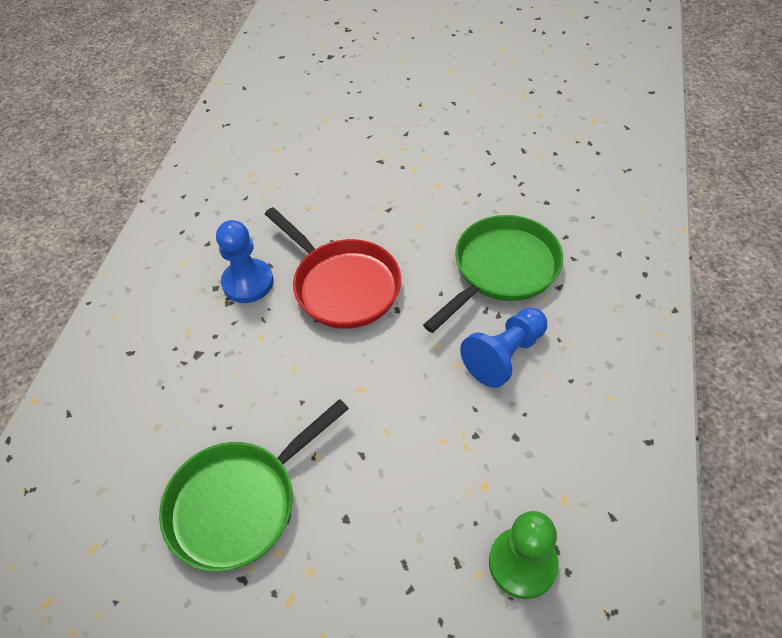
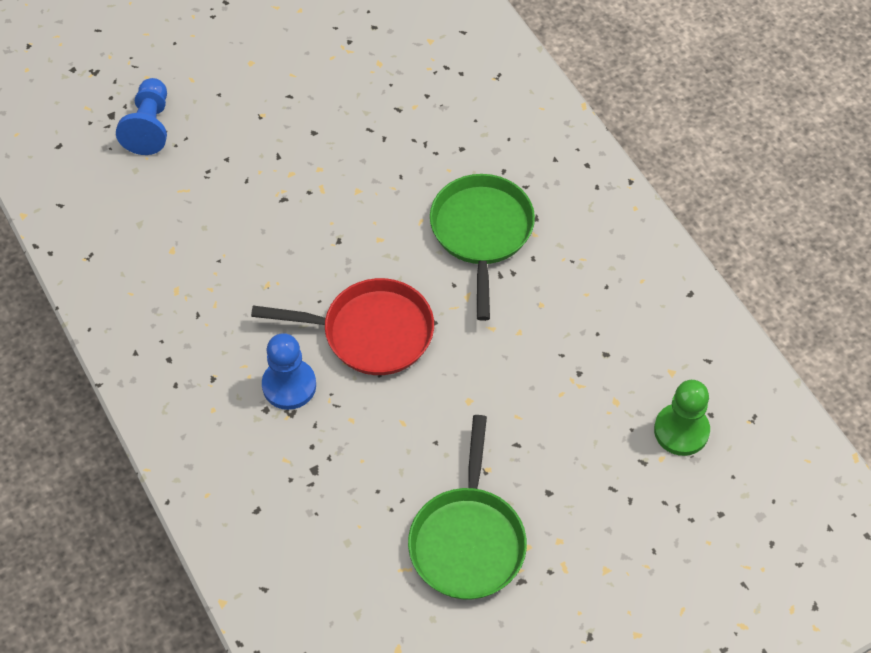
camera: 45 degrees left, 5 degrees up
blue pawn [460,307,547,388] -> blue pawn moved to [116,78,167,155]

